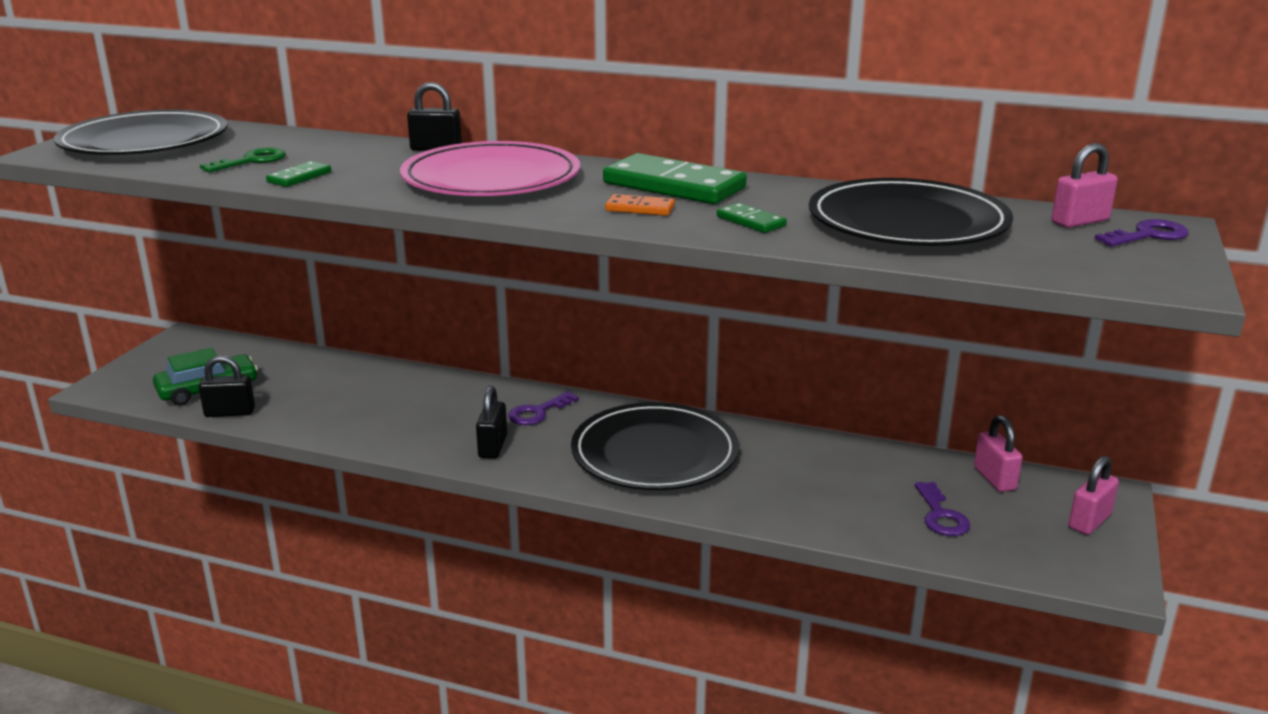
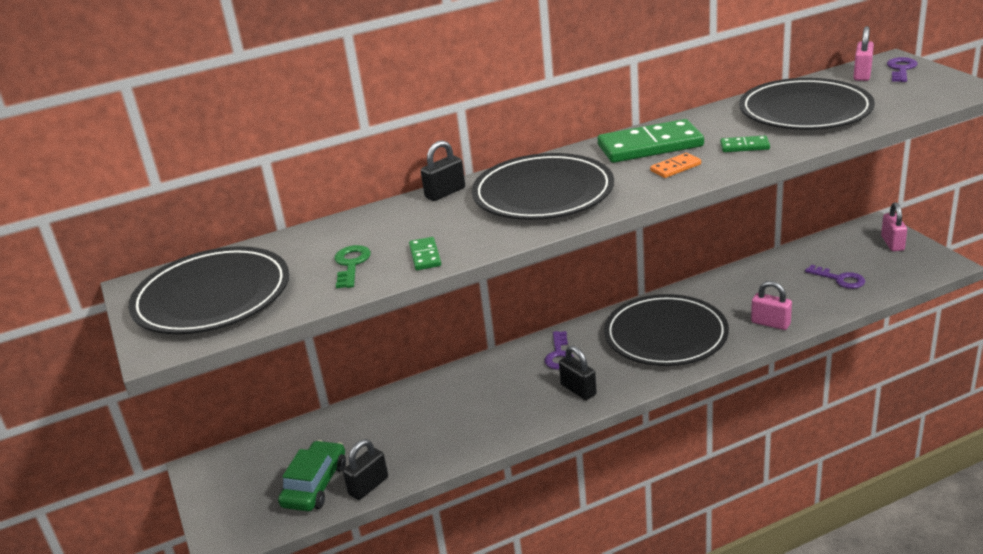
camera: 40 degrees left, 5 degrees up
pink plate [400,141,580,196] -> black plate [472,153,614,220]
pink padlock [974,415,1023,492] -> pink padlock moved to [751,281,792,330]

